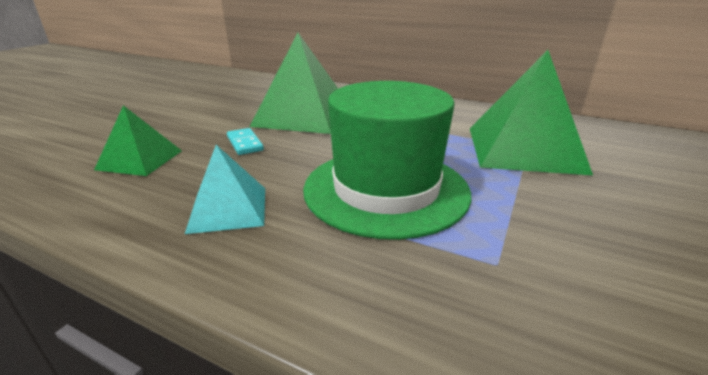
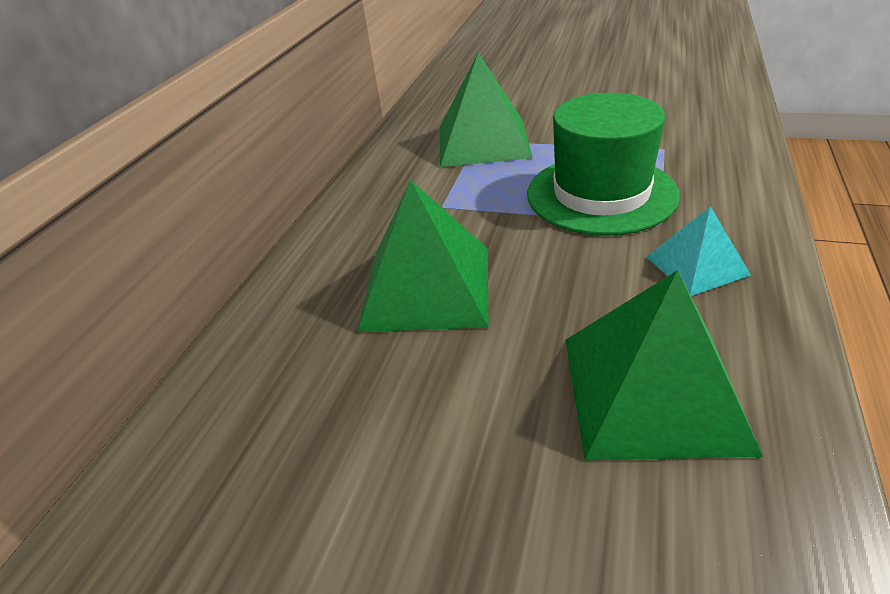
camera: 95 degrees left, 10 degrees up
green pyramid [94,105,182,176] -> green pyramid [565,270,763,460], size x1.79
turquoise domino [227,128,264,155] -> none

